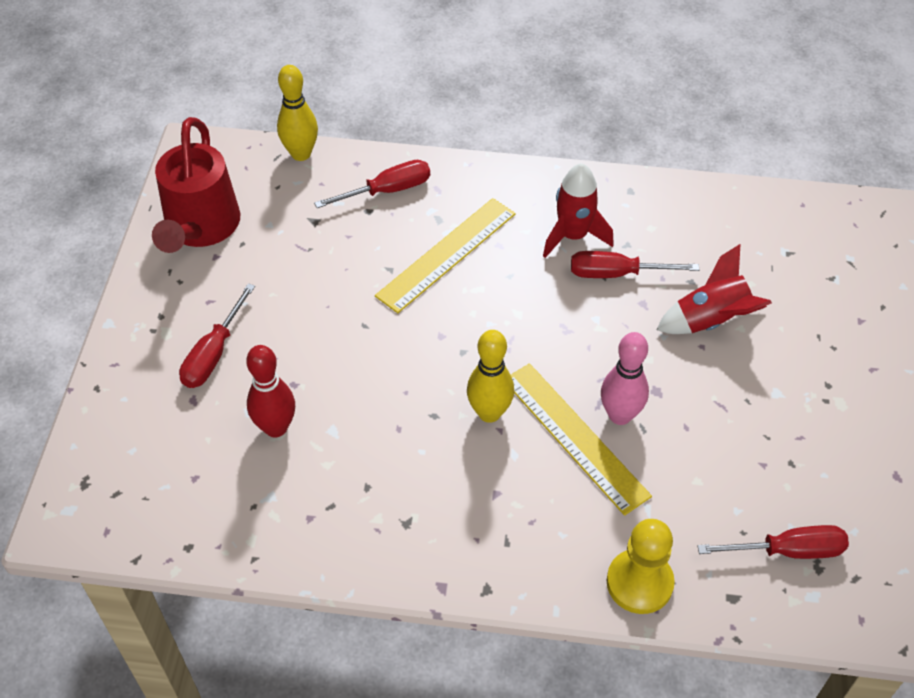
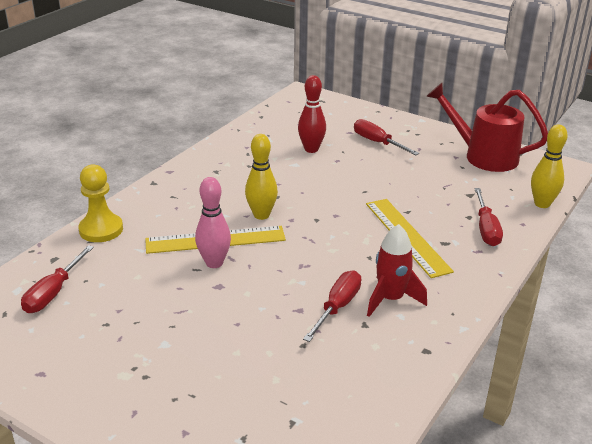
camera: 115 degrees right, 20 degrees down
red rocket [657,244,772,334] -> none

